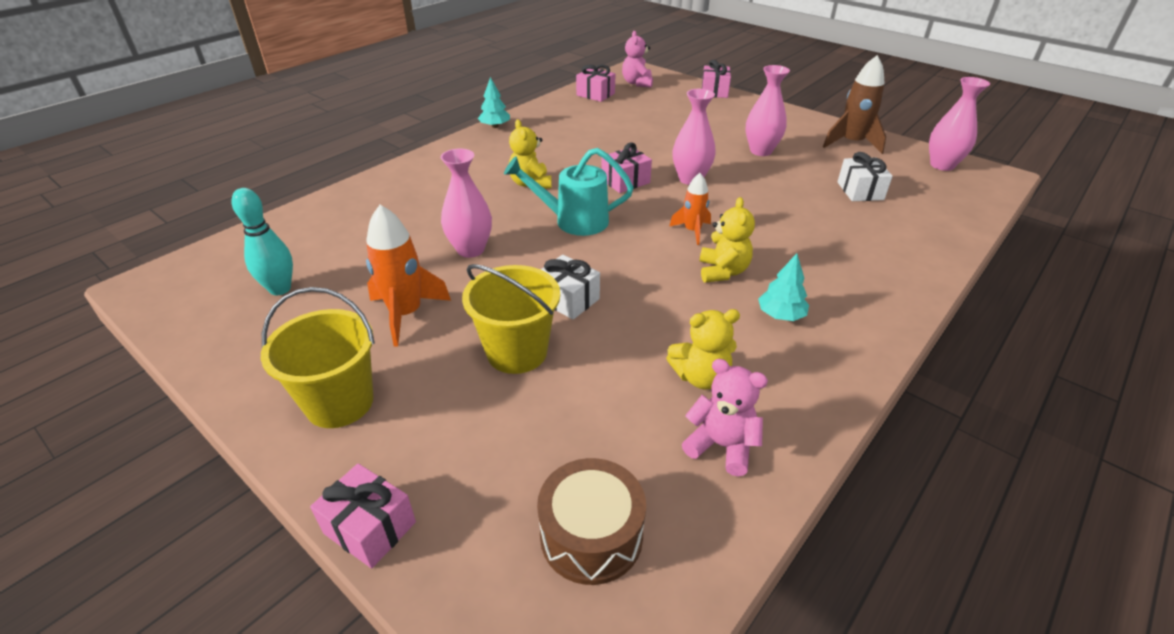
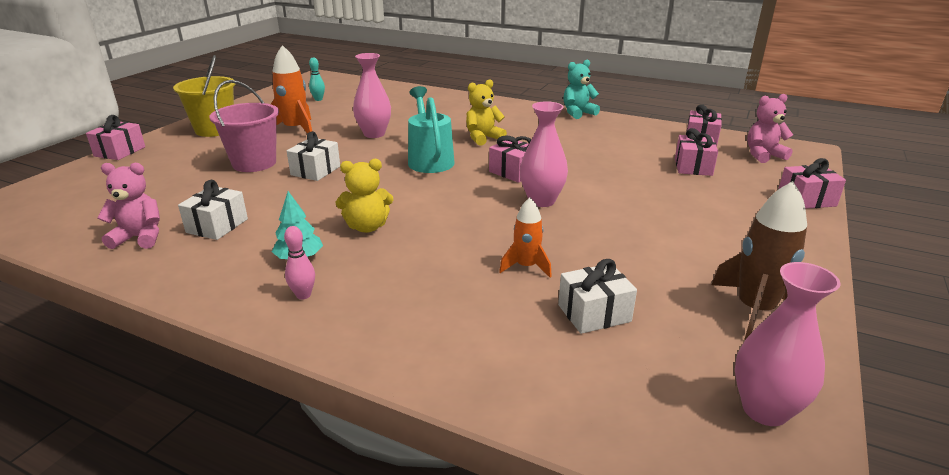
camera: 75 degrees right, 10 degrees down
turquoise bowling pin [231,188,293,295] -> turquoise bowling pin [309,57,325,101], size x0.61
yellow bucket [462,264,560,374] -> pink bucket [209,80,279,172]
turquoise tree [478,77,510,128] -> turquoise teddy bear [563,60,600,119]
brown drum [537,458,646,585] -> none
yellow teddy bear [666,309,740,389] -> white gift [178,180,248,240]
orange rocket [669,173,711,245] -> orange rocket moved to [499,198,552,278]
pink teddy bear [682,359,768,477] -> pink teddy bear turned 105 degrees counterclockwise [98,163,160,249]
pink vase [745,65,790,156] -> none
none -> pink bowling pin [284,226,315,300]
none -> pink gift [675,128,718,176]

